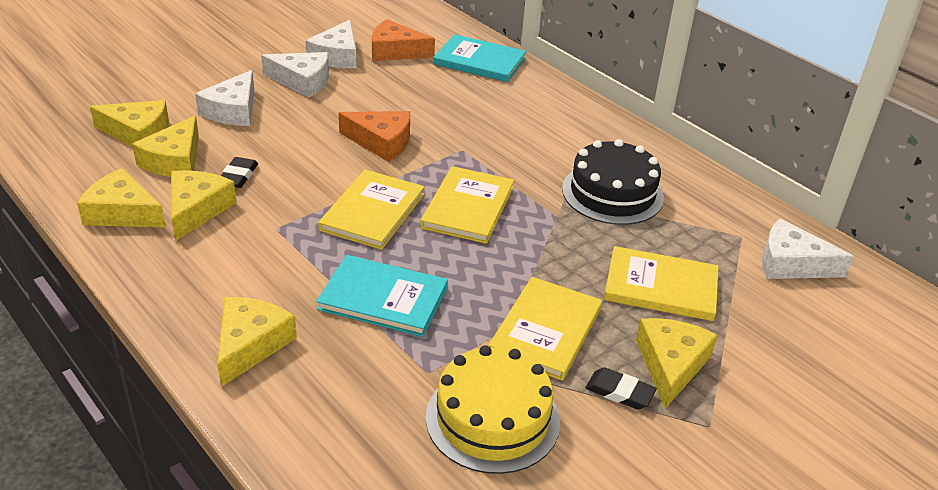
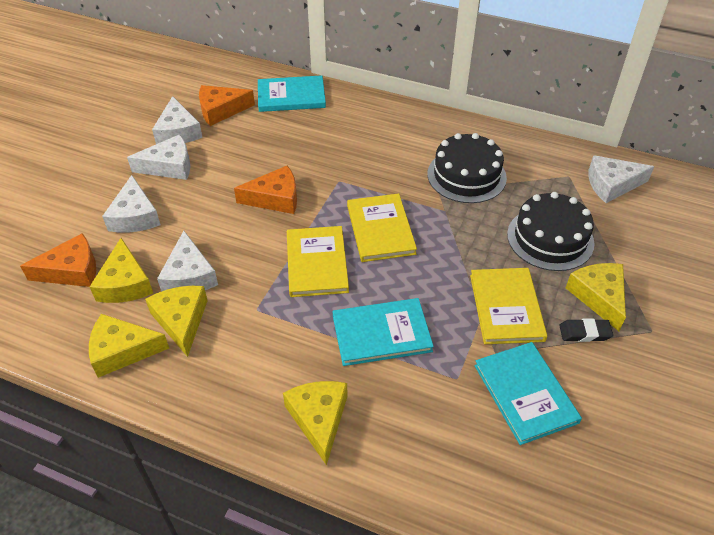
camera: 25 degrees left, 10 degrees up
yellow cheese [90,100,169,147] -> orange cheese [20,233,96,287]
black eraser [221,157,258,188] -> white cheese [157,231,218,292]
yellow cake [426,345,560,474] -> turquoise book [475,342,582,445]
yellow book [604,246,719,321] -> black cake [507,192,595,271]

